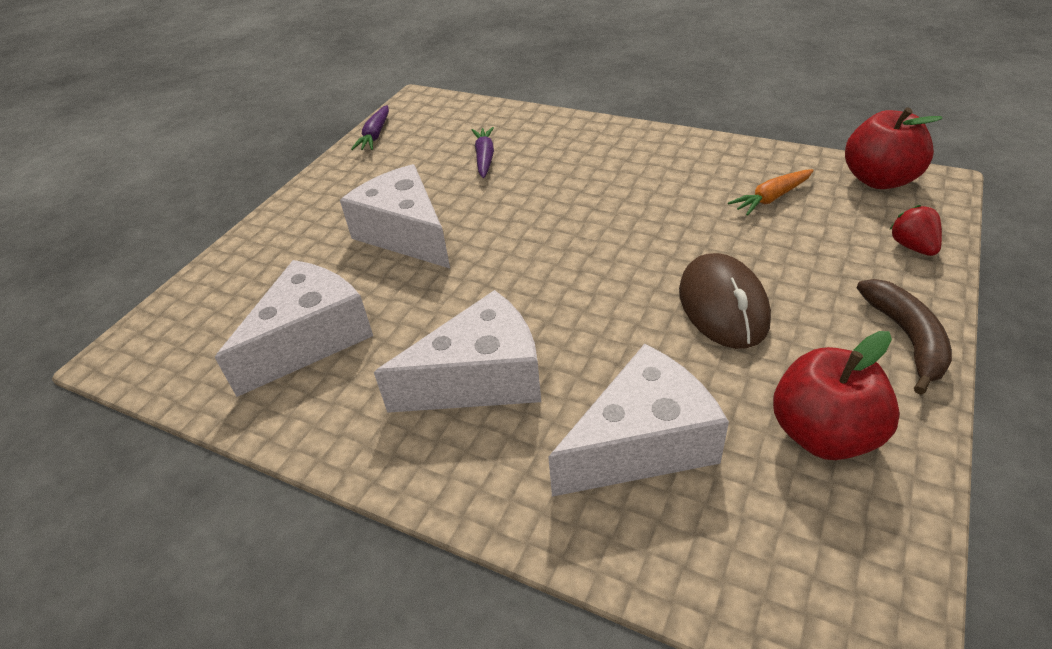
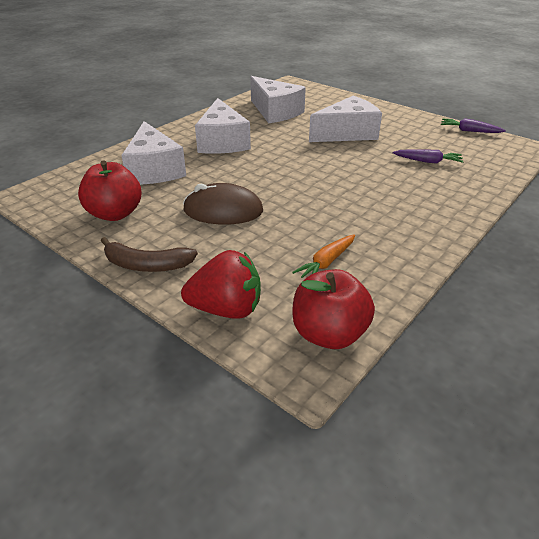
camera: 100 degrees right, 5 degrees down
orange carrot [728,169,814,216] -> orange carrot turned 120 degrees counterclockwise [292,234,355,278]
red strawberry [890,205,942,256] -> red strawberry [181,250,261,319], size x1.74

